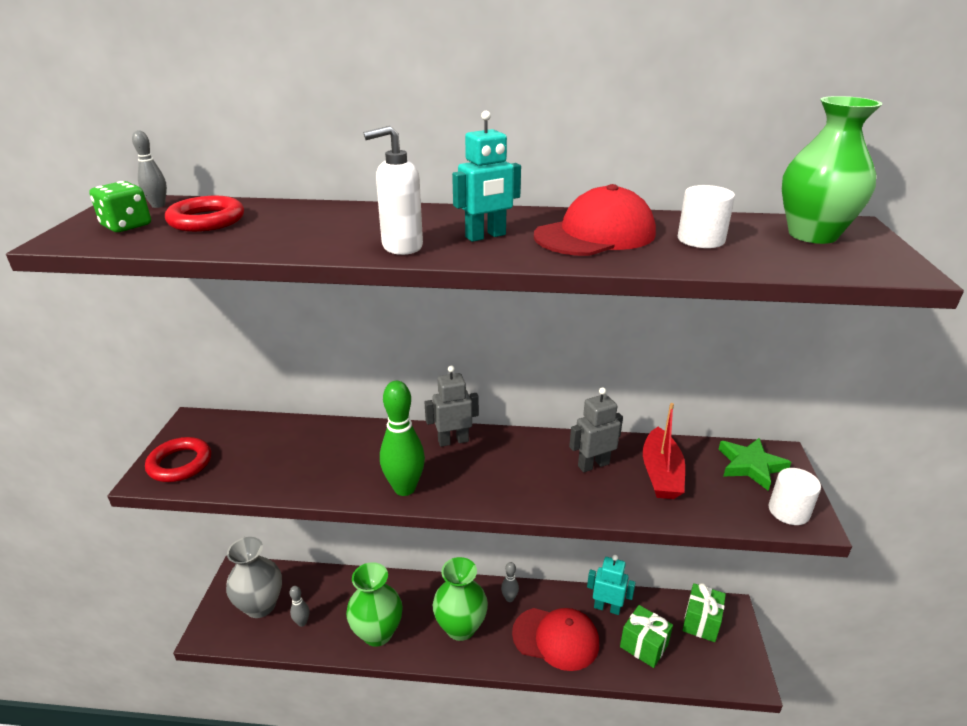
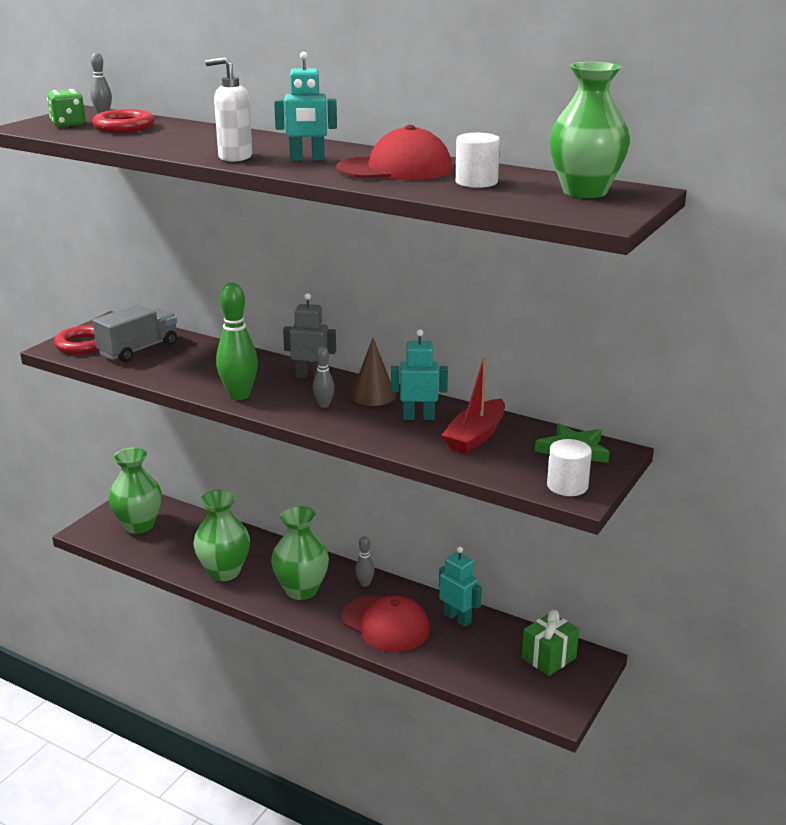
camera: 25 degrees right, 5 degrees down
grey vase [226,537,282,618] -> green vase [108,448,162,534]
grey bowling pin [290,586,309,627] -> grey bowling pin moved to [313,347,335,408]
grey robot [569,387,623,472] -> turquoise robot [391,329,448,420]
green gift [620,605,673,668] -> none
none -> grey truck [92,304,177,362]
none -> brown cone [351,338,396,406]

